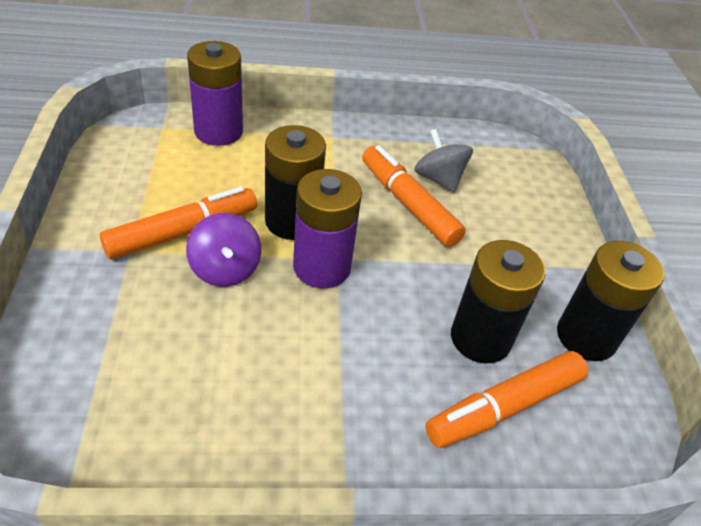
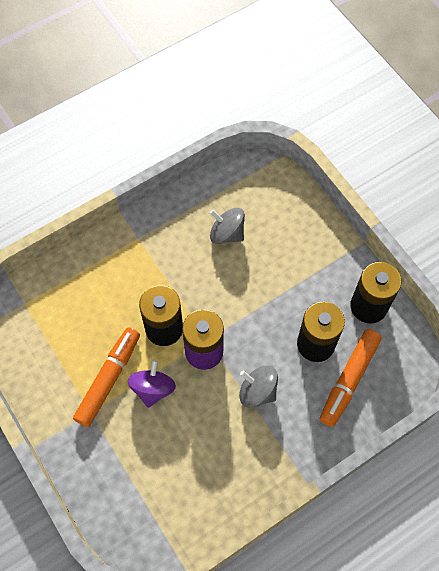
camera: 25 degrees left, 20 degrees up
purple spinning top [186,213,261,287] -> purple spinning top turned 120 degrees counterclockwise [128,360,176,408]
purple battery [187,41,243,146] -> none
orange marker [362,145,466,247] -> none
none -> grey spinning top [239,366,278,408]

